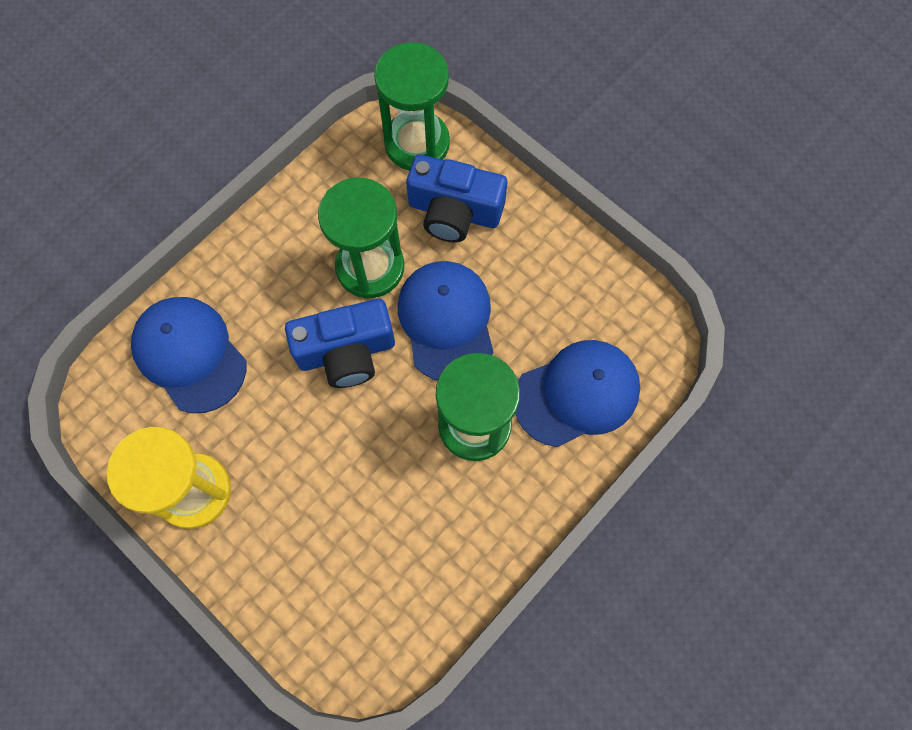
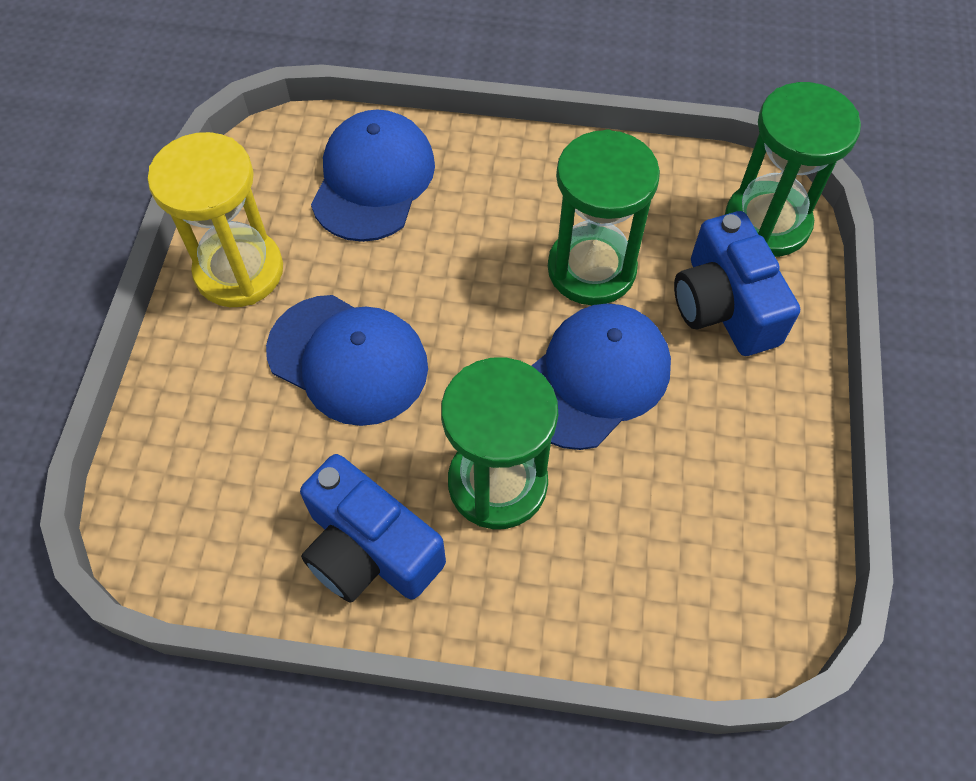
camera: 55 degrees right, 10 degrees down
blue camera [285,299,395,388] -> blue camera moved to [300,454,446,602]
blue cap [516,340,640,447] -> blue cap moved to [266,295,428,426]

